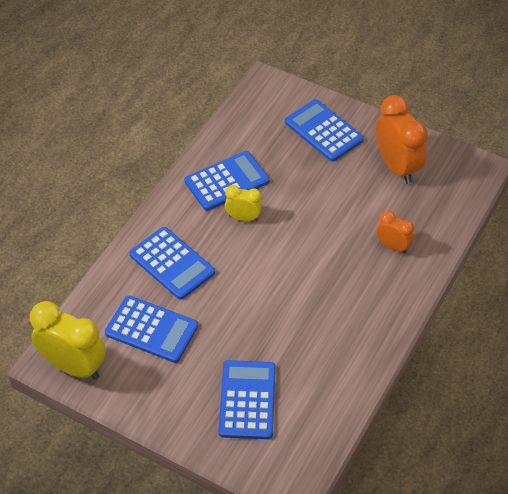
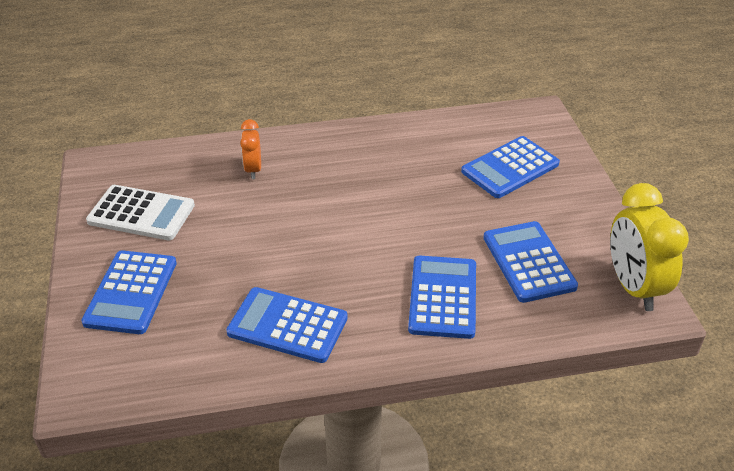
camera: 130 degrees left, 10 degrees down
yellow clock [225,185,262,221] -> none
orange clock [376,95,428,184] -> white calculator [86,185,195,240]

